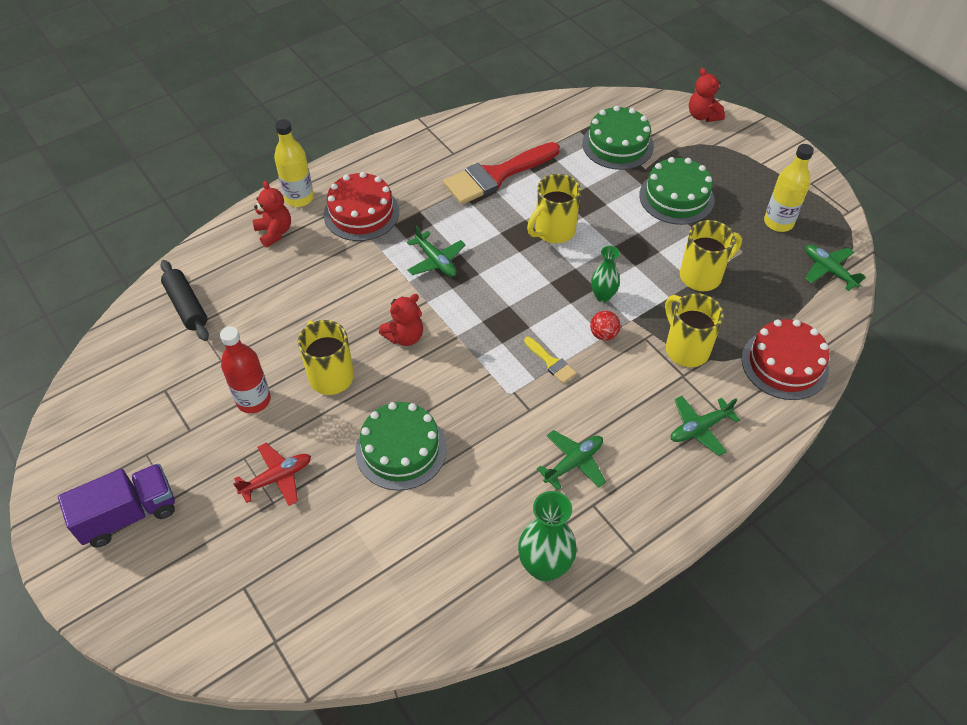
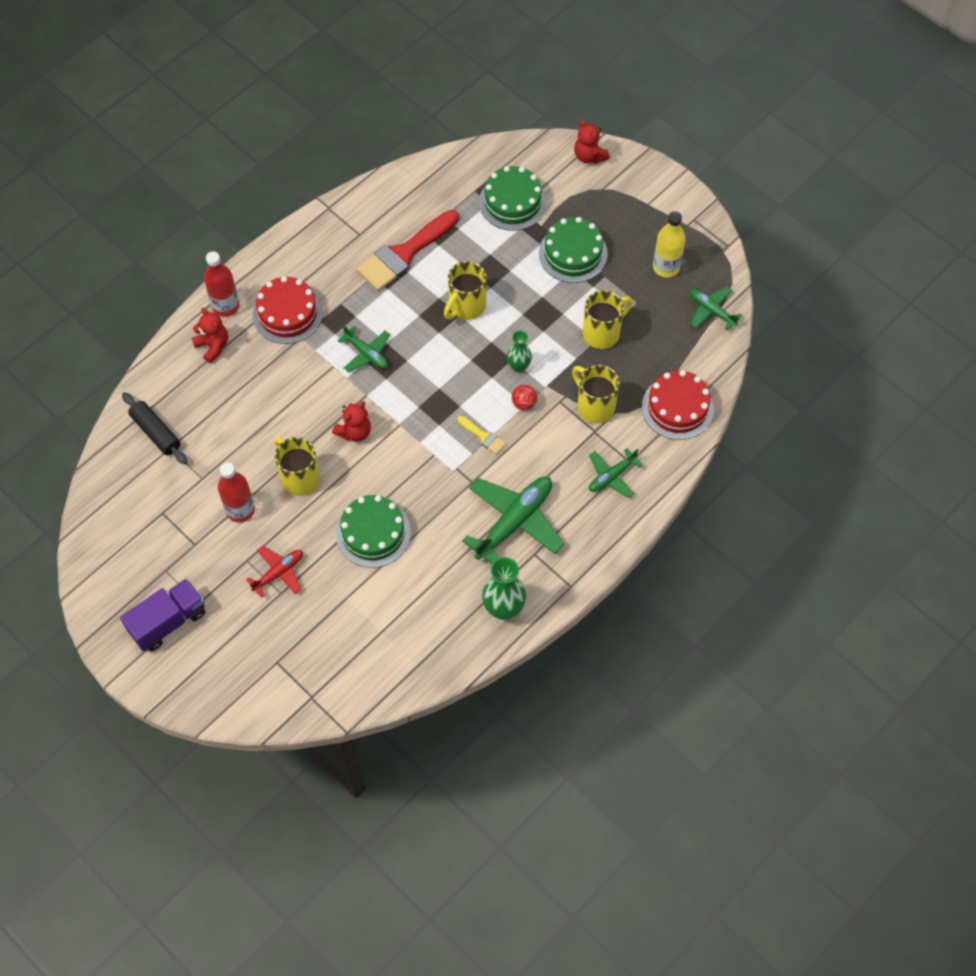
camera: 10 degrees left, 10 degrees up
yellow bottle [274,119,314,207] -> red bottle [204,251,240,317]
green plane [537,430,606,490] -> green plane [462,477,564,564], size x1.81

